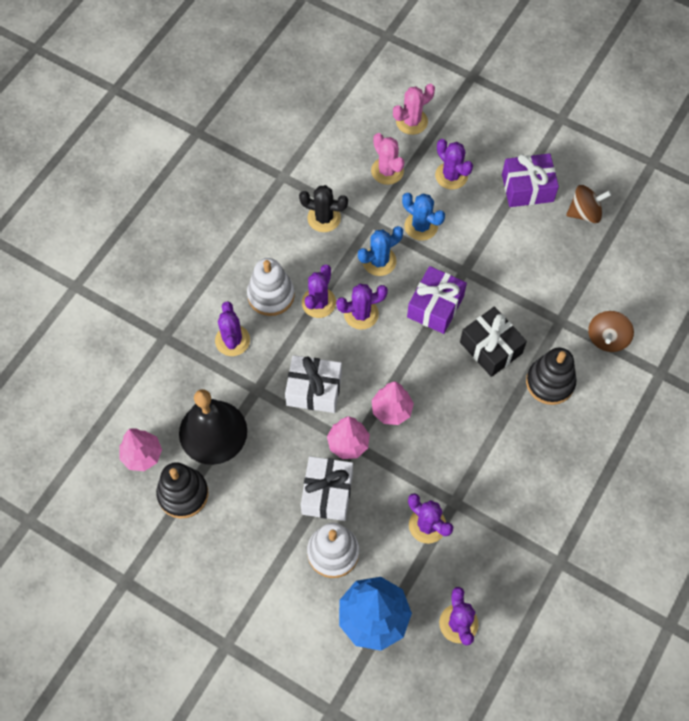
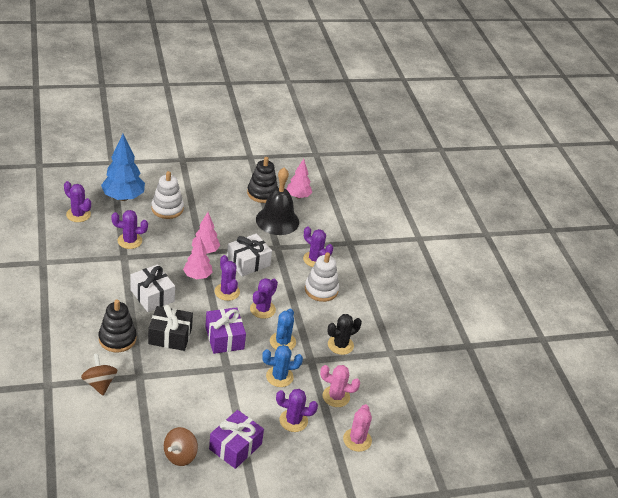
camera: 130 degrees right, 25 degrees down
white gift [301,456,353,521] -> white gift moved to [131,264,175,312]
purple cactus [302,265,336,318] -> purple cactus moved to [214,255,240,301]

